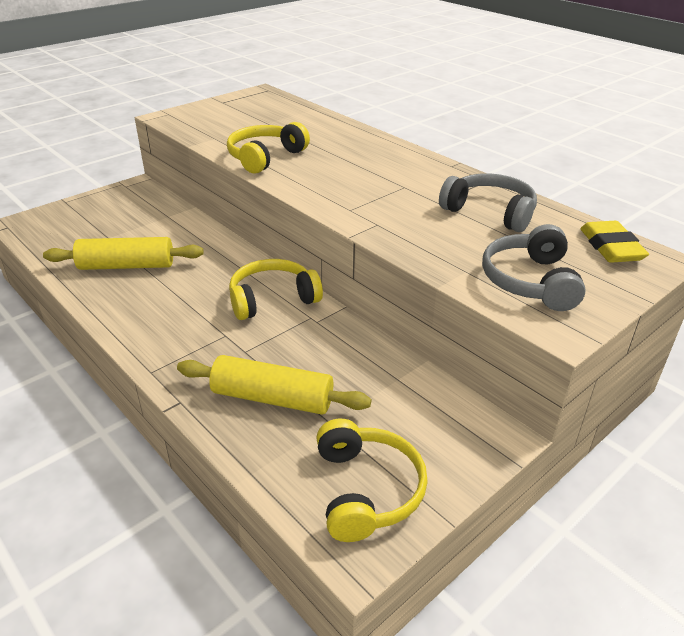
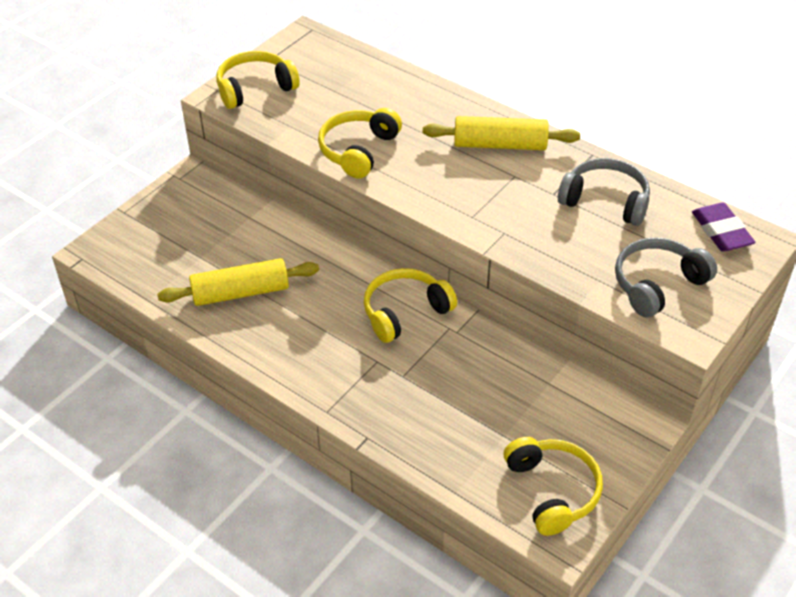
camera: 10 degrees left, 10 degrees up
yellow rolling pin [177,355,371,415] -> yellow rolling pin moved to [423,116,580,150]
grey headphones [482,224,586,311] -> grey headphones turned 60 degrees clockwise [615,238,717,318]
yellow eraser [580,221,649,263] -> purple eraser [692,203,755,252]
none -> yellow headphones [216,51,300,109]

